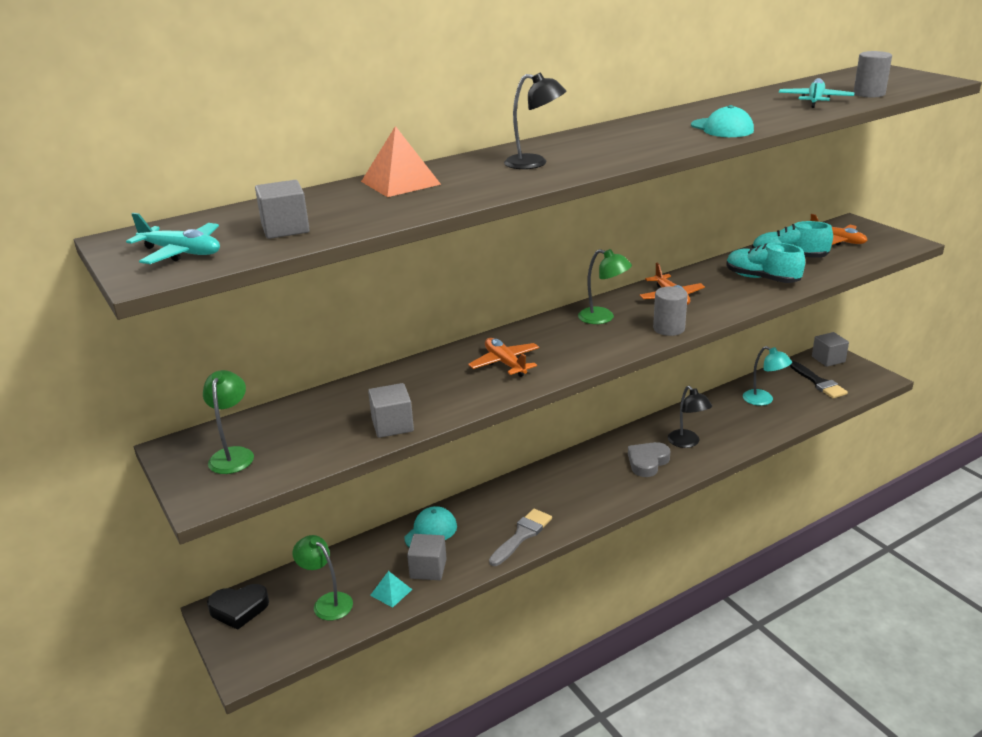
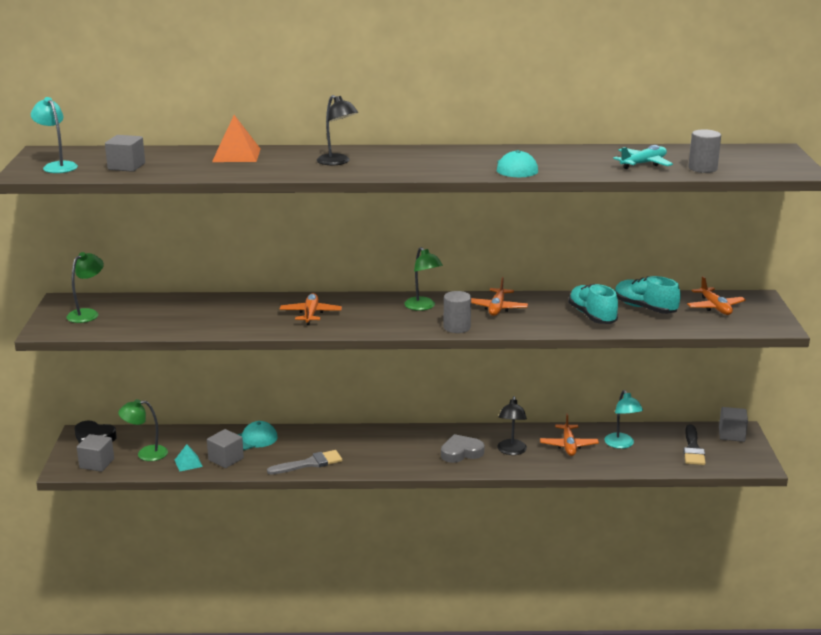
camera: 30 degrees right, 5 degrees down
turquoise plane [126,213,220,264] -> turquoise lamp [31,97,78,173]
green lamp [292,535,353,620] -> green lamp turned 75 degrees counterclockwise [118,399,168,461]
grey cube [368,383,414,438] -> grey cube moved to [77,434,114,472]
none -> orange plane [540,413,599,456]

